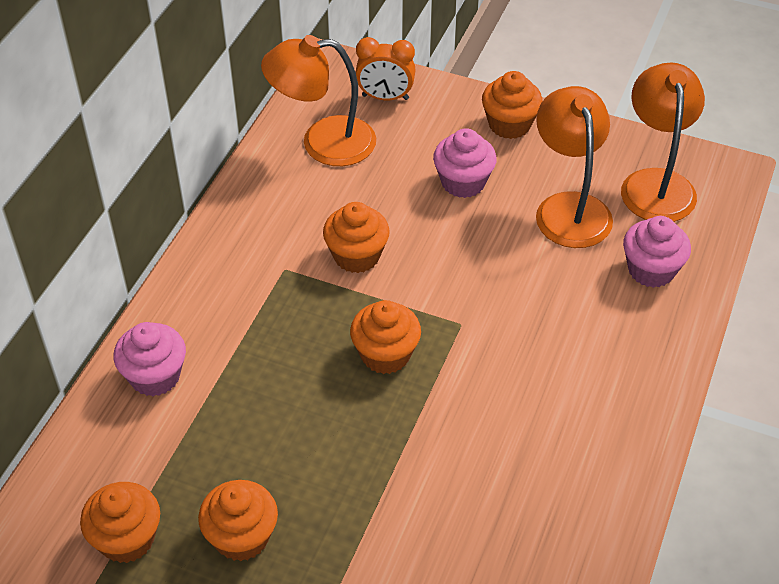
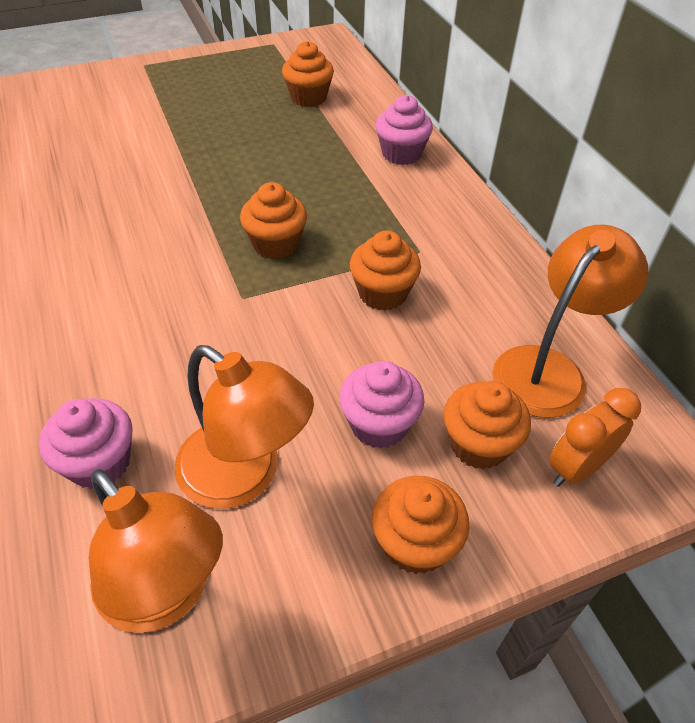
camera: 135 degrees right, 0 degrees up
orange cupcake [198,480,278,561] -> orange cupcake moved to [443,381,531,469]

